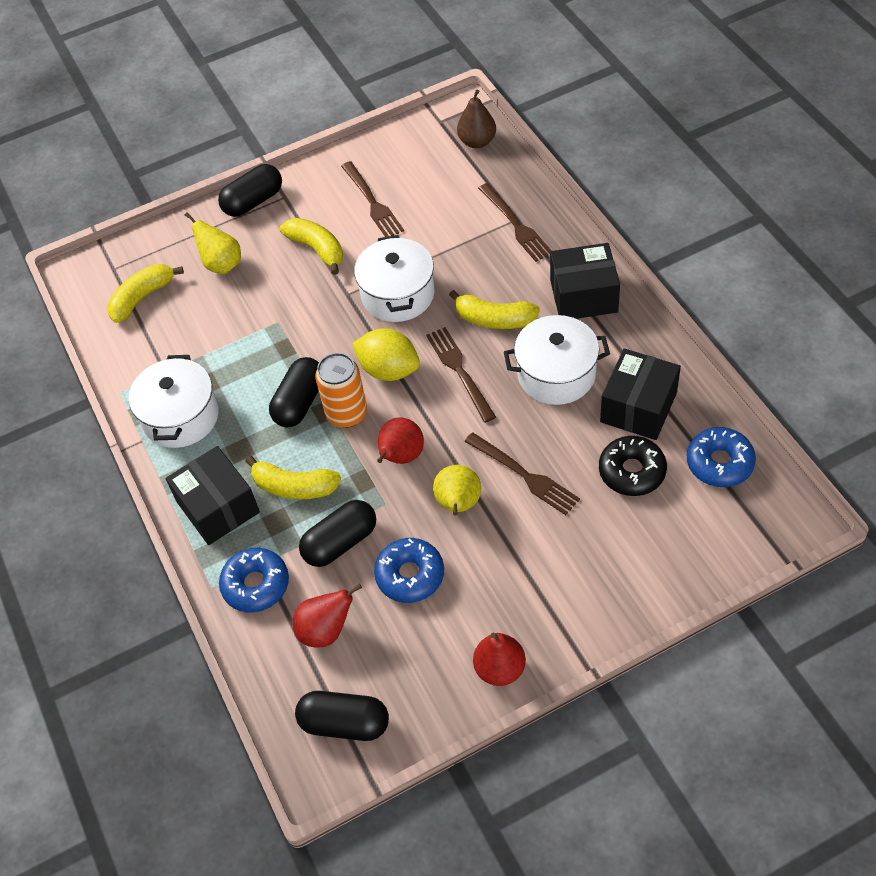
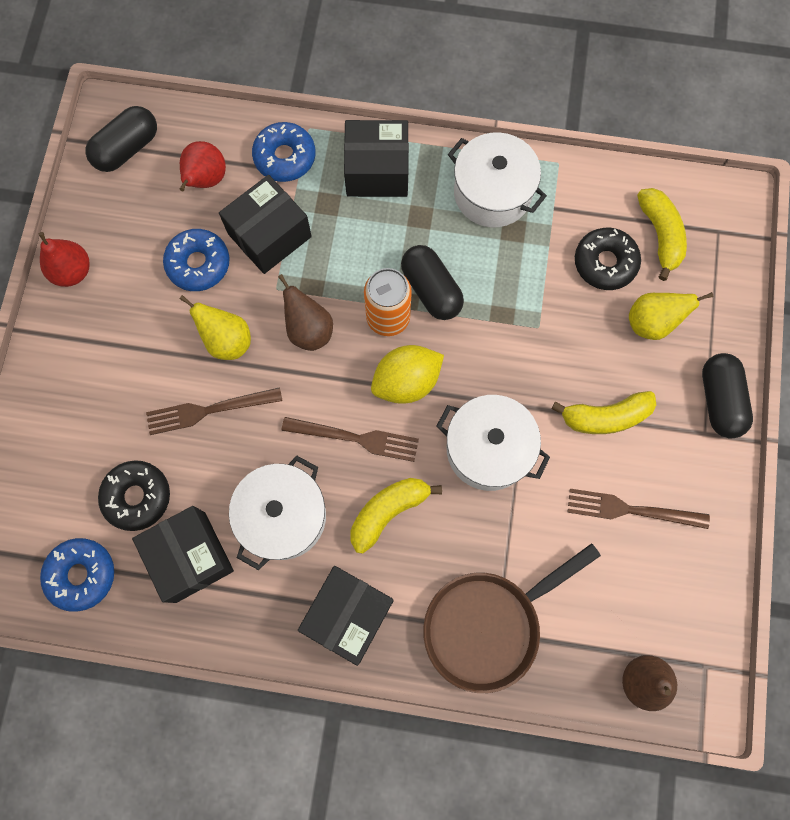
camera: 120 degrees right, 20 degrees up
yellow banana [246,456,341,499] -> none
black capsule [299,500,376,567] -> black box [219,175,312,274]
red pear [377,417,424,464] -> brown pear [278,274,333,351]
brown fork [478,183,552,262] -> brown pan [423,543,601,693]
none -> black donut [575,228,641,290]

